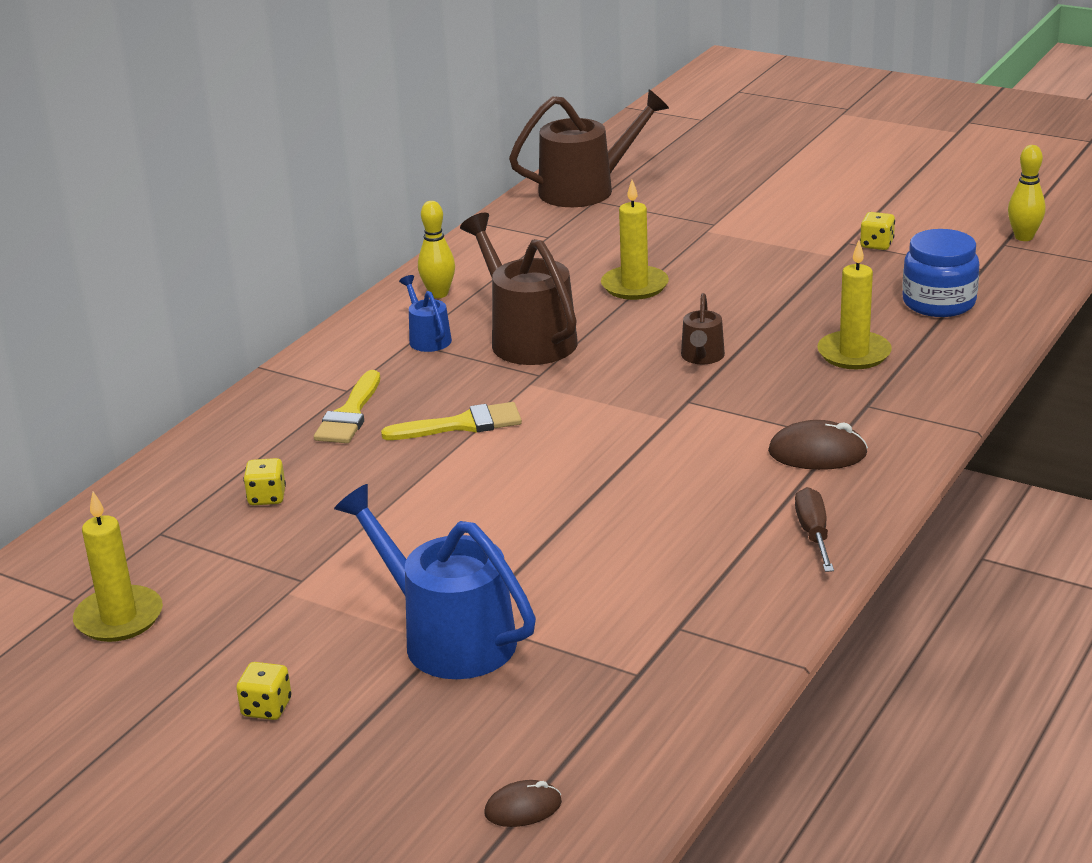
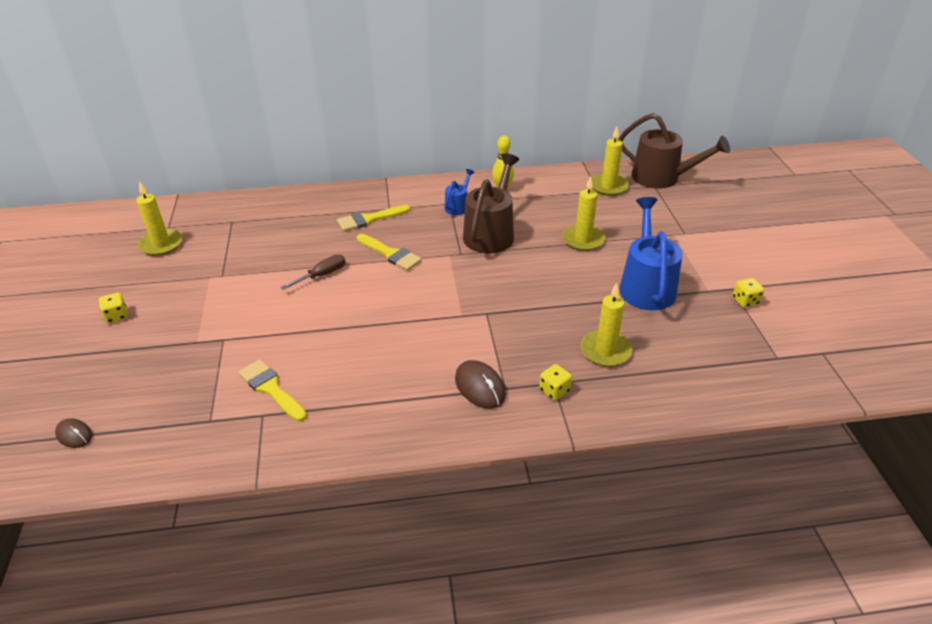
camera: 50 degrees right, 10 degrees up
yellow dice [243,458,286,505] -> yellow dice moved to [539,364,572,401]
blue watering can [334,484,536,679] -> blue watering can moved to [619,197,683,310]
brown watering can [681,293,725,364] -> none
brown screwdriver [795,487,834,572] -> brown screwdriver moved to [280,255,345,290]
blue jar [902,229,979,317] -> none
yellow bowling pin [1008,145,1045,241] -> none
none -> yellow brush [238,359,307,422]
none -> yellow candle [592,127,629,196]

